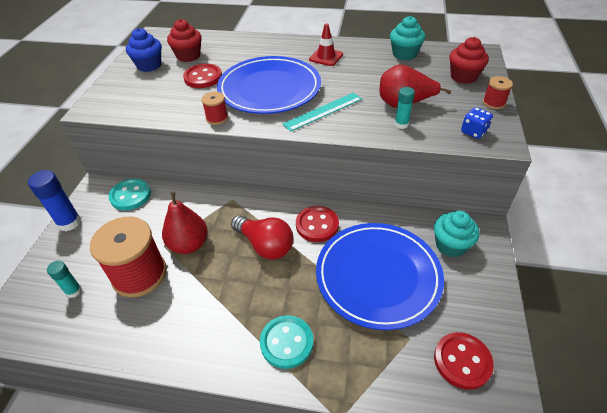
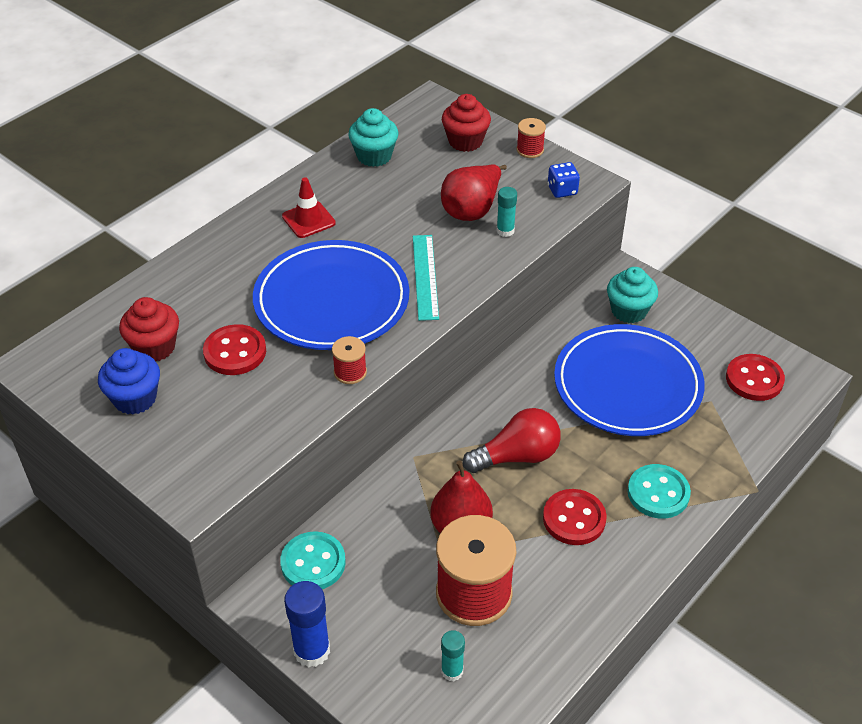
camera: 60 degrees left, 0 degrees up
red button [296,206,339,242] -> red button moved to [543,489,606,545]

